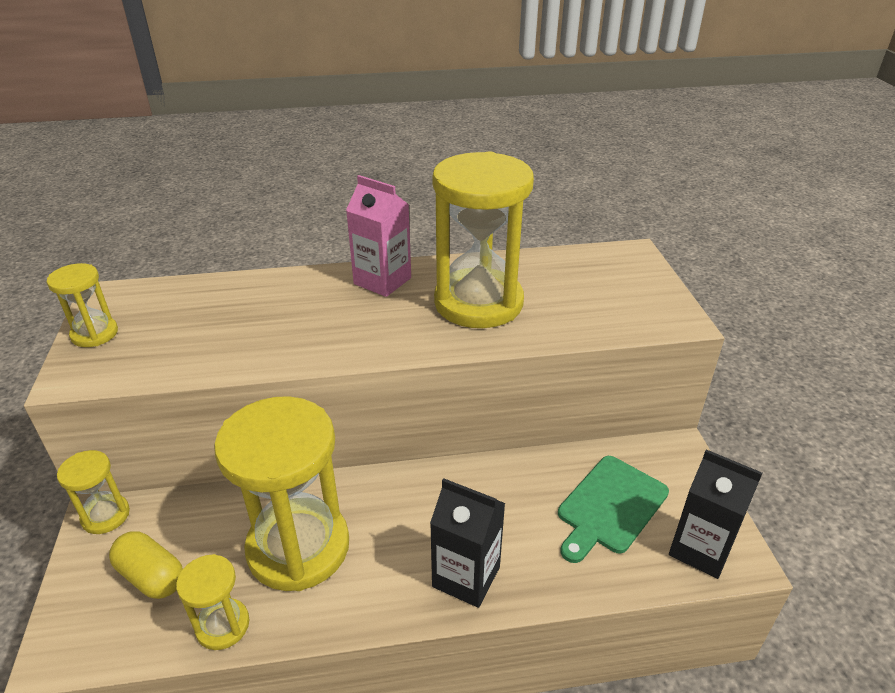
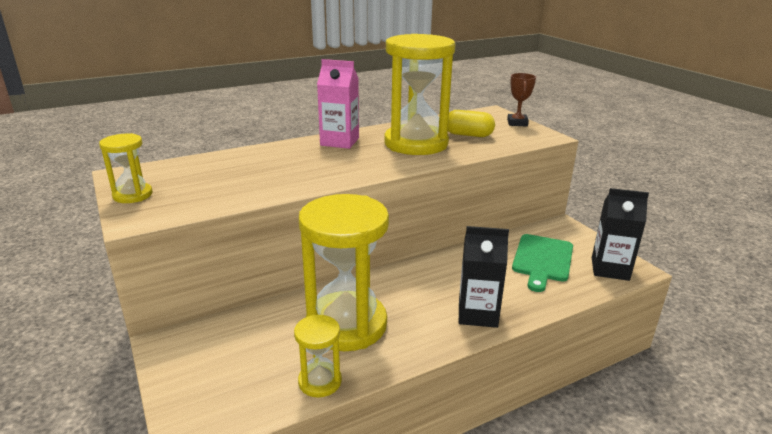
camera: 20 degrees left, 10 degrees down
yellow hourglass [57,450,130,534] -> none
yellow capsule [109,531,183,599] -> yellow capsule moved to [448,110,495,137]
none -> brown trophy [507,73,536,127]

